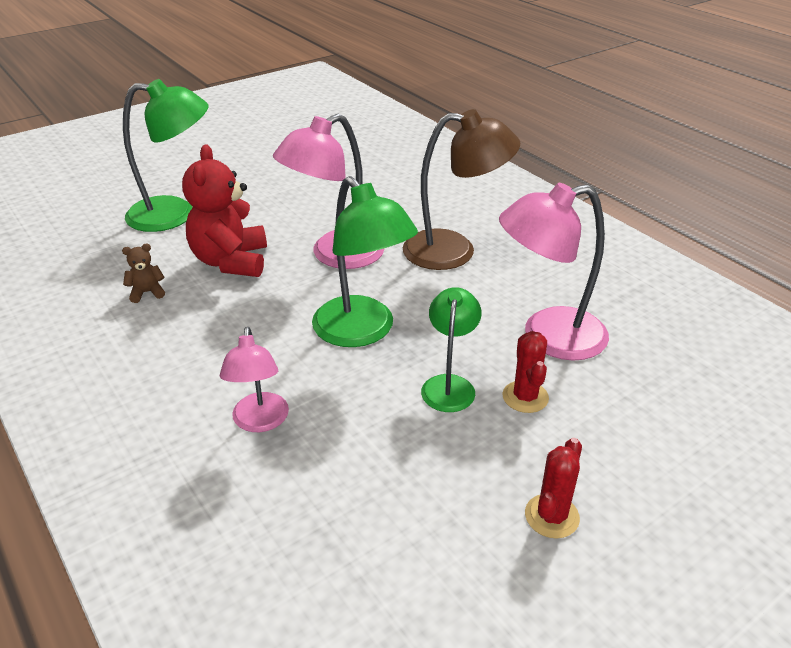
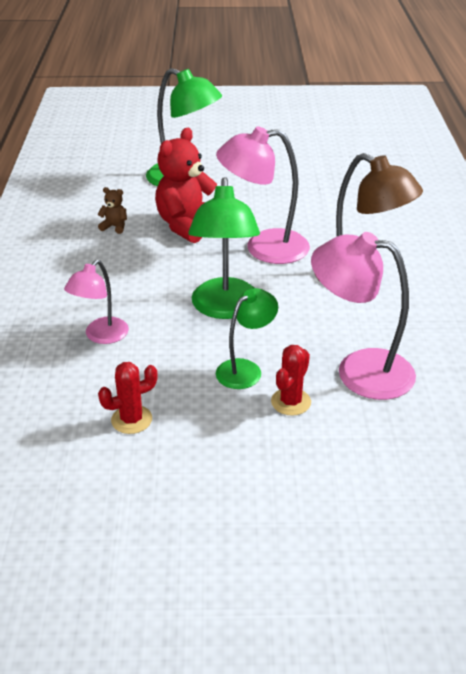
camera: 35 degrees right, 0 degrees up
red cactus [525,438,582,539] -> red cactus moved to [98,362,158,434]

